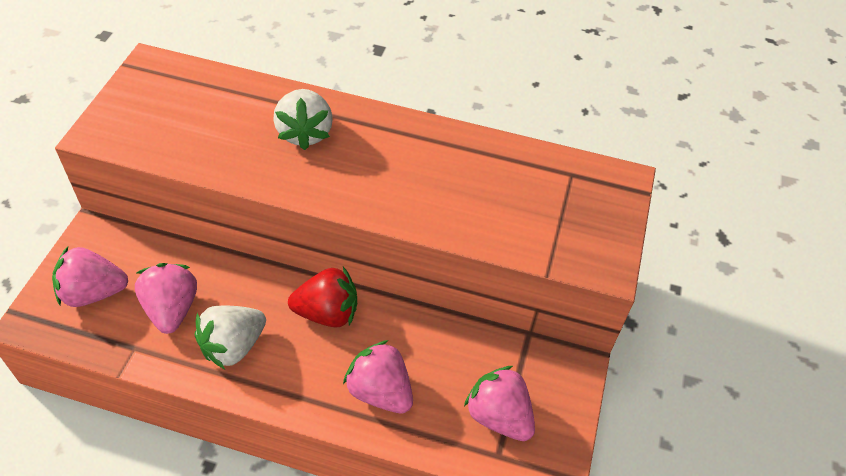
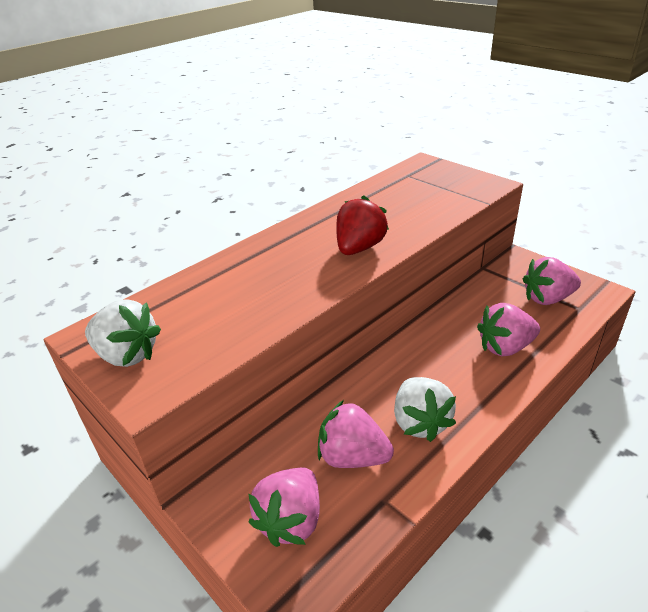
camera: 55 degrees left, 15 degrees down
white strawberry [273,89,333,150] -> white strawberry moved to [85,299,161,367]
red strawberry [288,267,357,327] -> red strawberry moved to [336,195,389,255]

